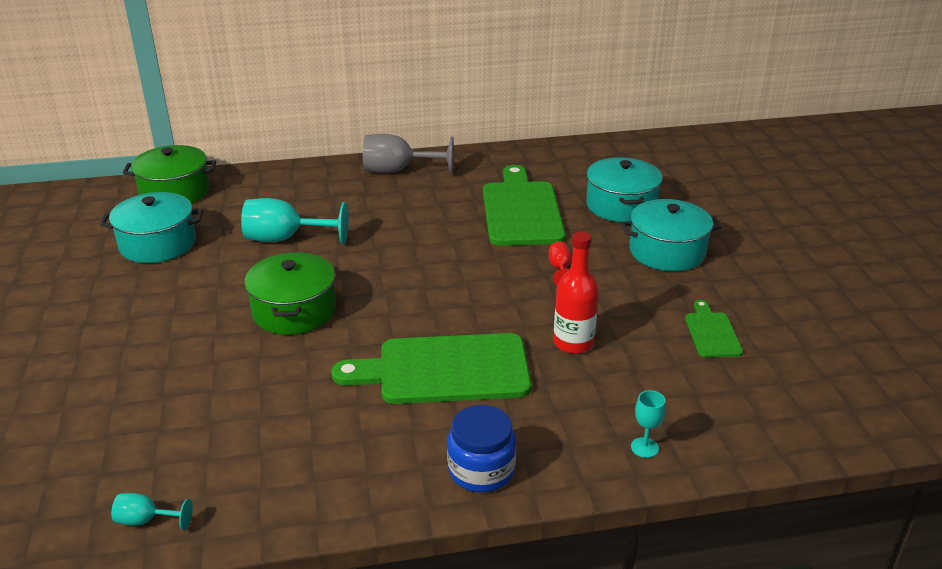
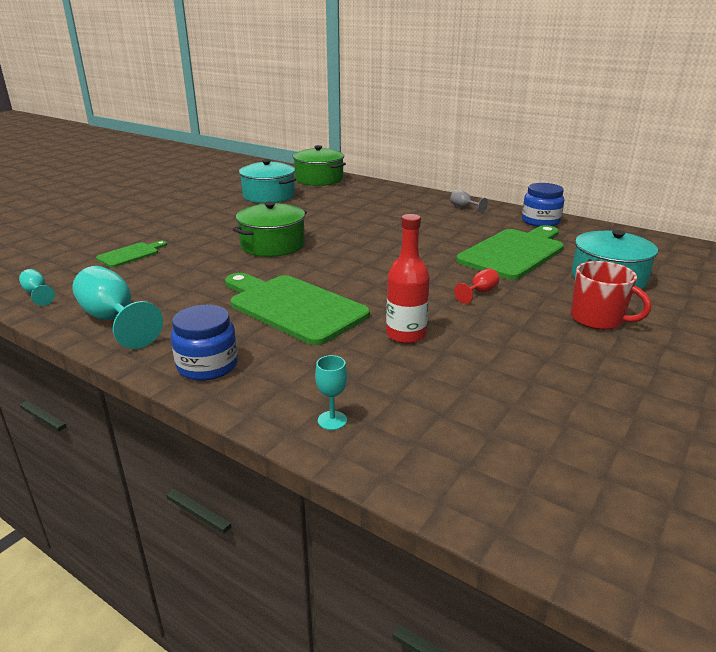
camera: 45 degrees right, 5 degrees down
turquoise goblet [241,198,349,245] -> turquoise goblet moved to [72,266,163,349]
grey goblet [363,134,453,174] -> grey goblet [450,190,488,213], size x0.49
turquoise pot [620,199,722,271] -> red mug [571,261,651,330]
green cutting board [685,300,743,357] -> green cutting board moved to [96,241,167,267]
none -> blue jar [522,183,564,227]

